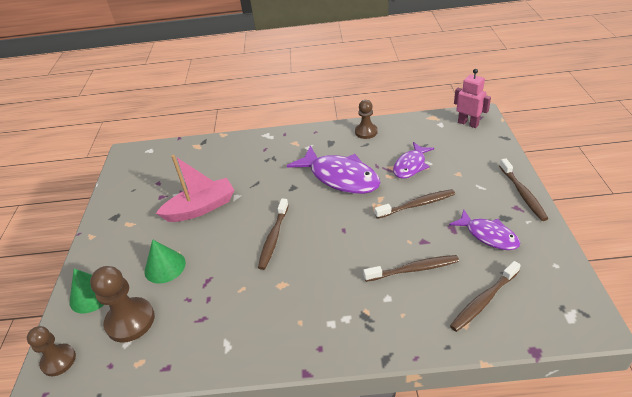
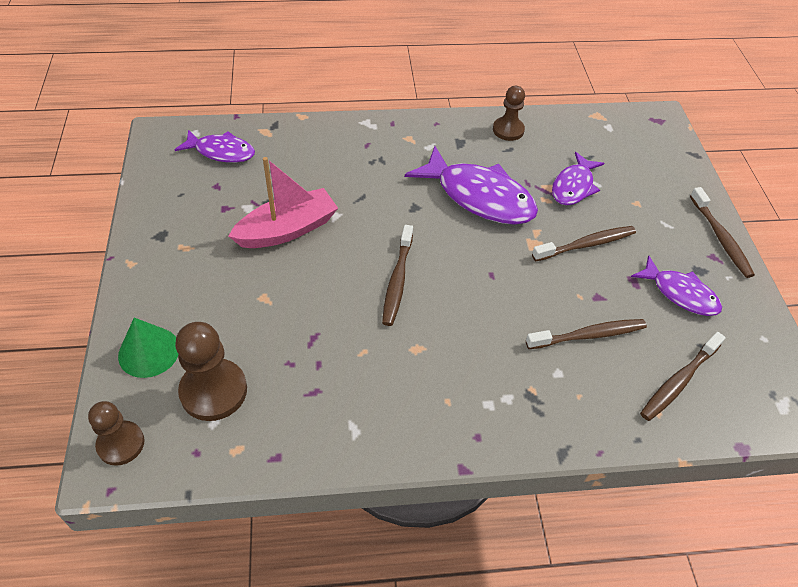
camera: 10 degrees left, 10 degrees up
green cone [145,239,186,284] -> none
pink robot [454,69,491,128] -> none
none -> purple fish [175,130,255,163]

